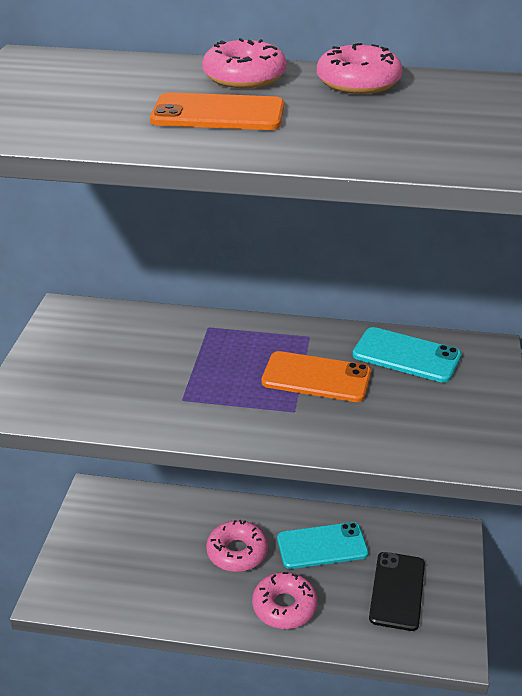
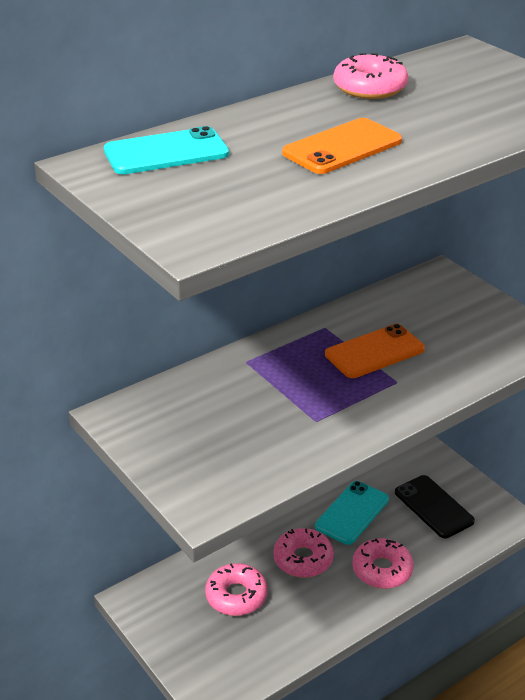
camera: 45 degrees left, 0 degrees up
pink donut [202,38,287,88] -> pink donut moved to [205,563,267,616]
turquoise phone [353,327,462,383] -> turquoise phone moved to [104,126,229,174]

